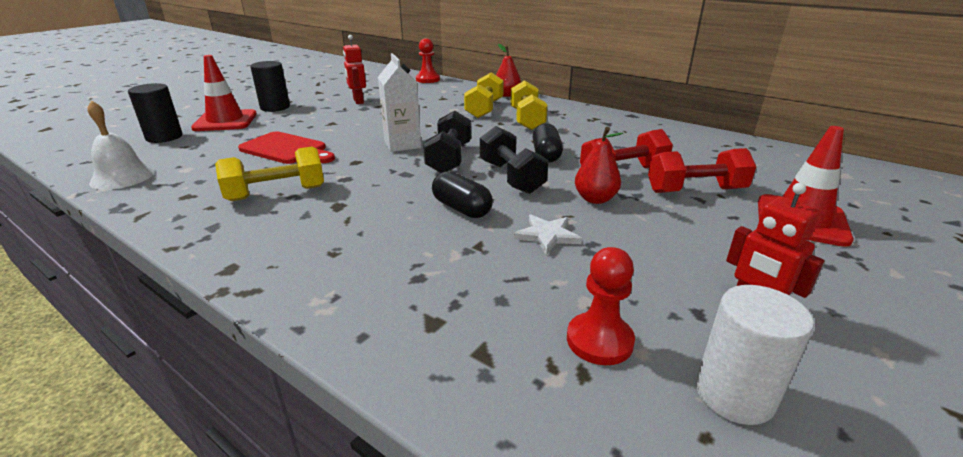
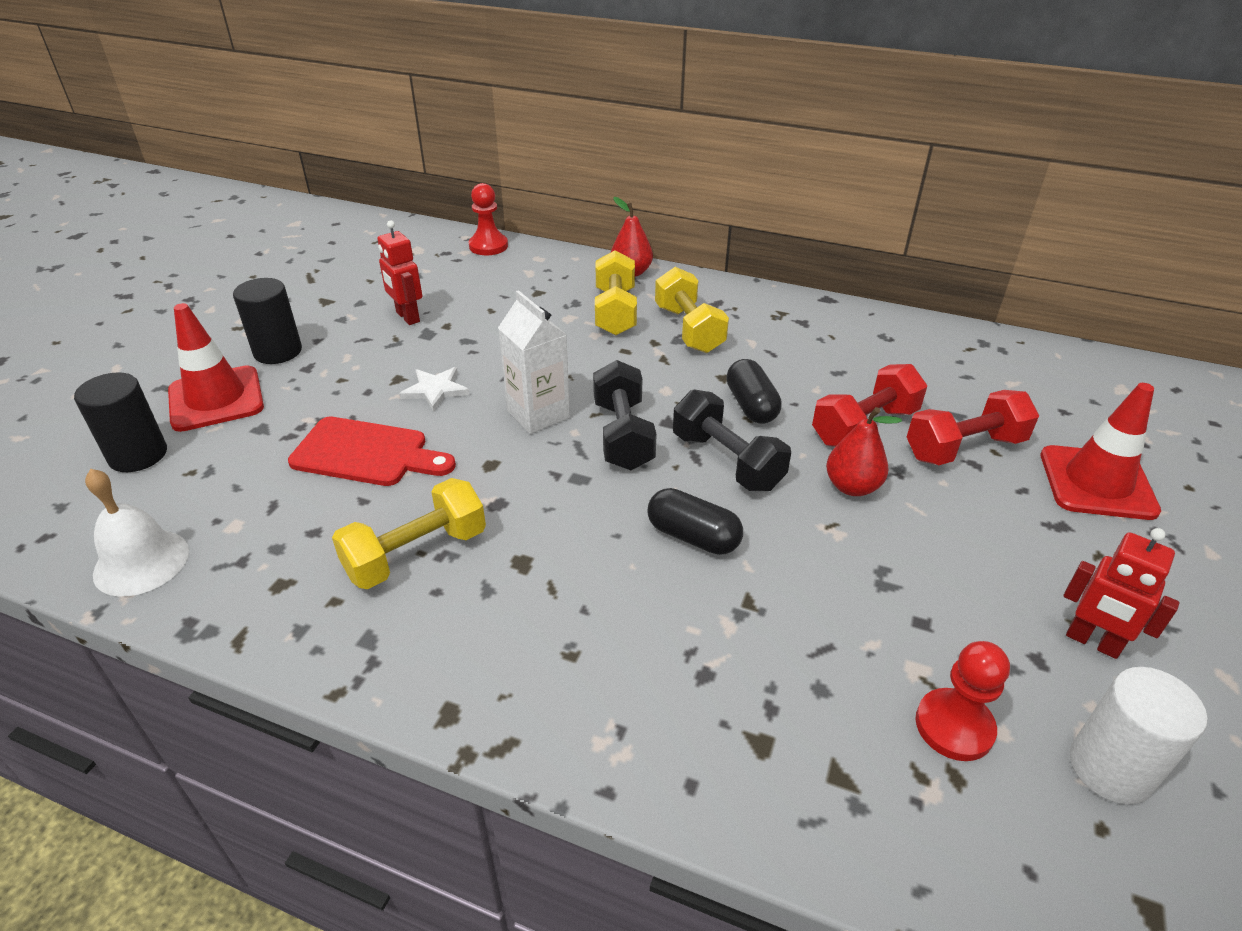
camera: 15 degrees left, 10 degrees up
white star [513,214,582,255] -> white star moved to [399,367,470,412]

